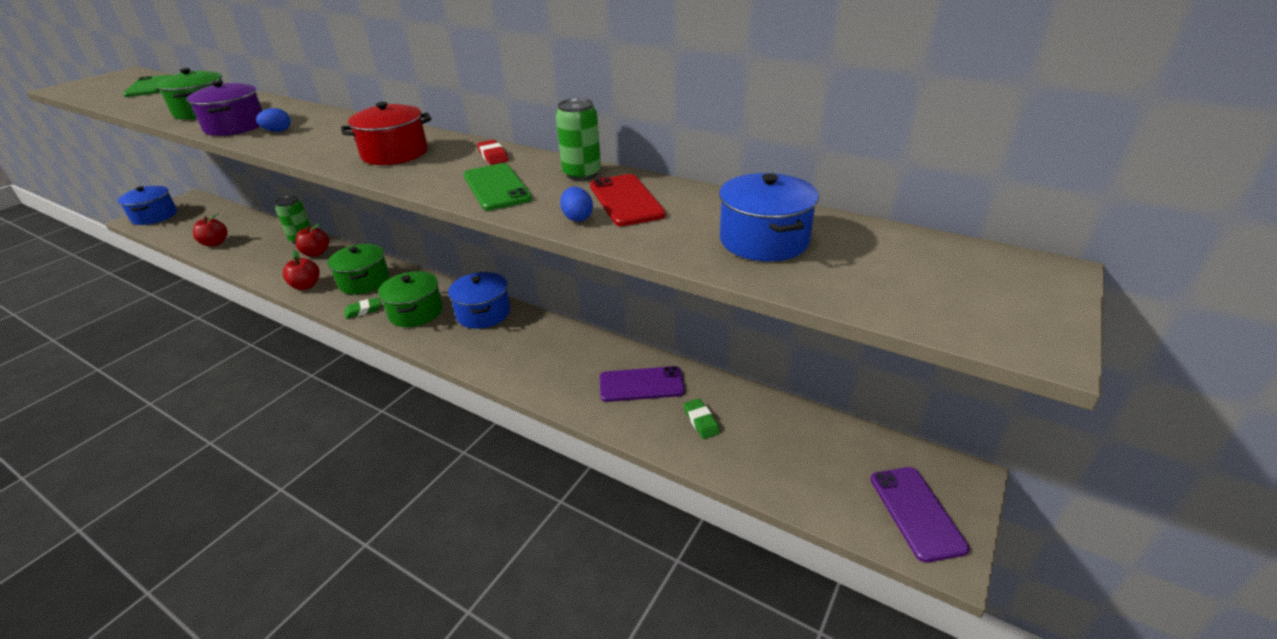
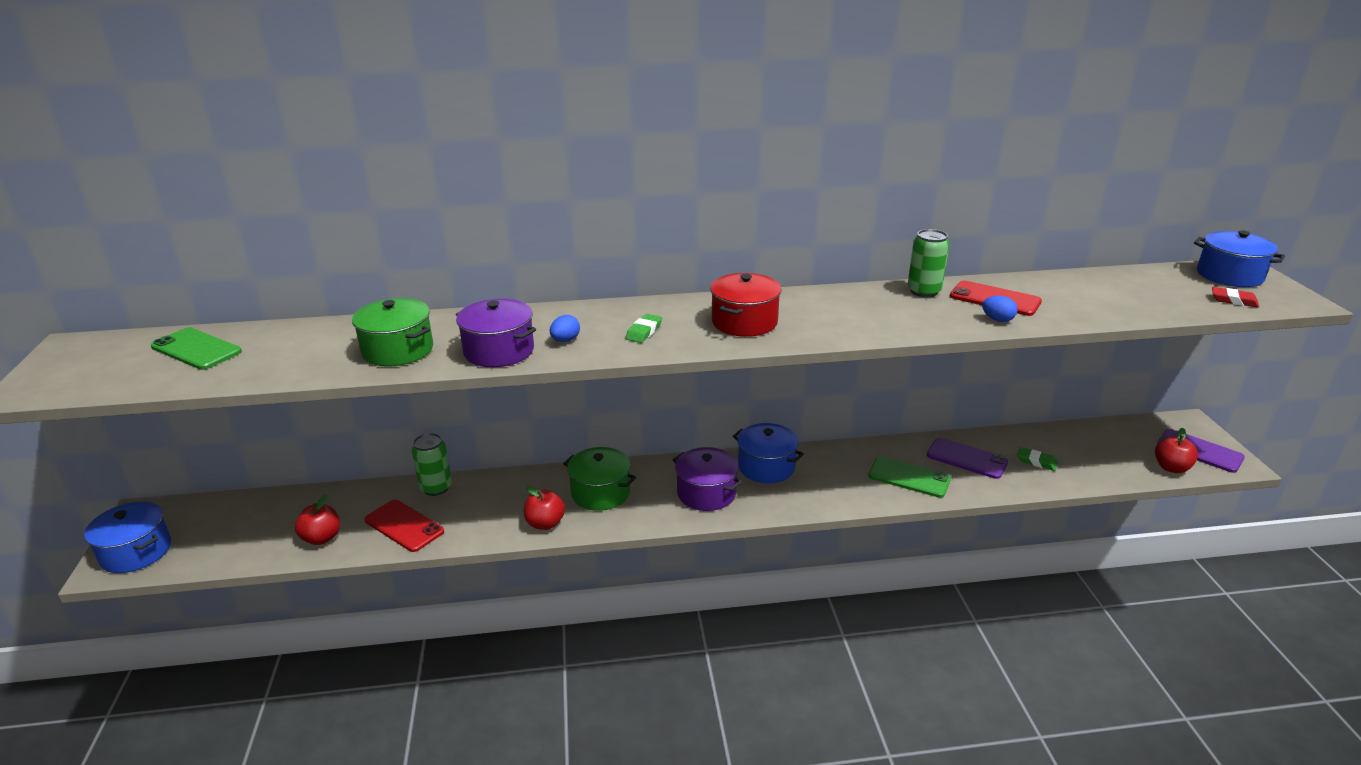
camera: 40 degrees left, 5 degrees down
red apple [296,223,329,257] -> red apple moved to [1155,428,1198,473]
green eraser [344,297,381,319] -> green eraser moved to [625,314,662,343]
green pot [378,271,443,327] -> purple pot [673,447,742,511]
green phone [464,163,532,211] -> green phone moved to [868,456,951,498]
red eraser [477,140,508,165] -> red eraser moved to [1212,287,1259,308]
purple phone [600,366,685,402] -> purple phone turned 75 degrees clockwise [927,438,1008,479]
blue pot [719,173,819,261] -> blue pot moved to [1194,231,1285,287]
none -> red phone [365,500,444,552]

